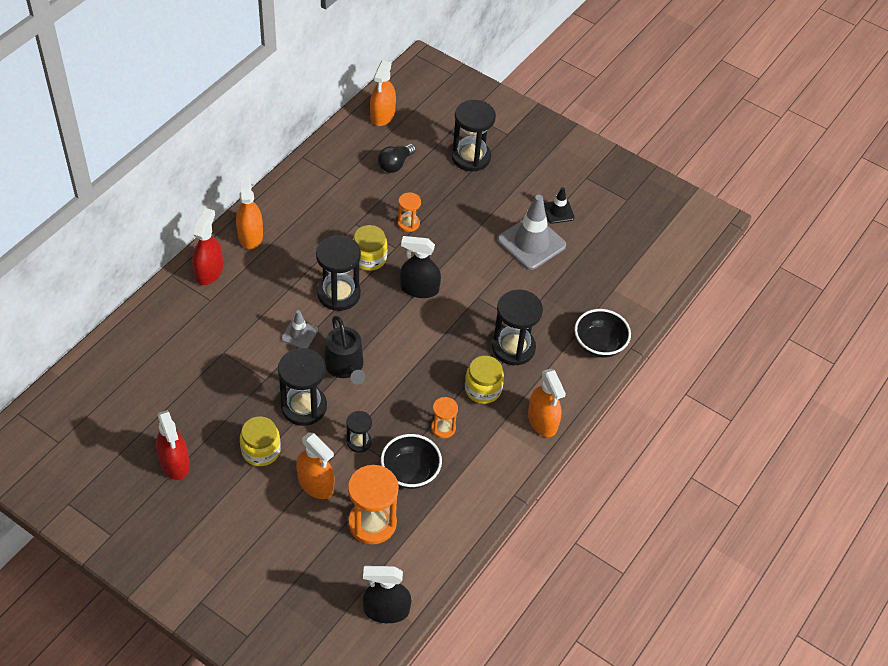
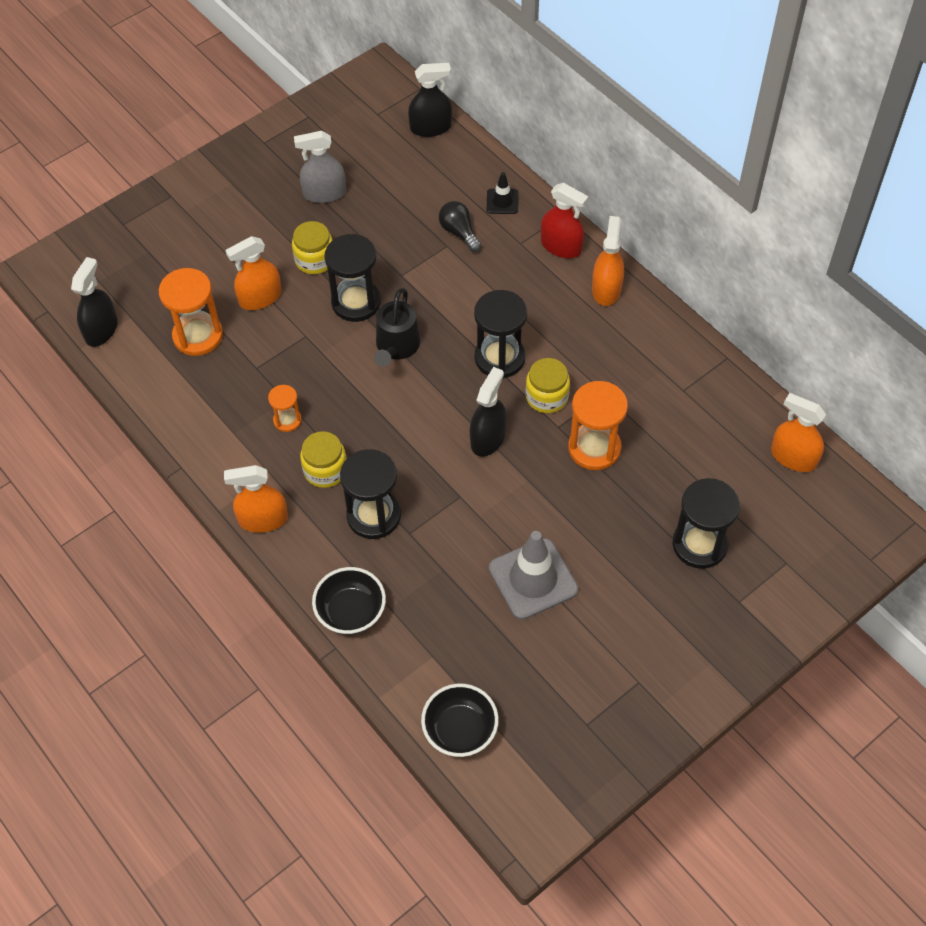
camera: 110 degrees right, 5 degrees up
red spray bottle [156,410,190,480] -> grey spray bottle [294,131,346,203]
orange spray bottle [236,173,263,249] -> orange spray bottle turned 90 degrees counterclockwise [592,216,624,306]
grey traffic cone [281,310,318,348] -> none
black watering can [324,316,365,385] -> black watering can turned 75 degrees counterclockwise [374,288,420,367]
black hourglass [346,411,372,453] -> none
black light bulb [378,144,416,173] -> black light bulb moved to [439,201,481,252]
black bowl [381,434,442,489] -> black bowl moved to [421,684,499,757]
orange hourglass [398,192,421,232] -> orange hourglass [568,381,628,470], size x1.85
black traffic cone [544,187,575,224] -> black traffic cone moved to [487,172,518,214]
none -> black spray bottle [408,63,452,137]

